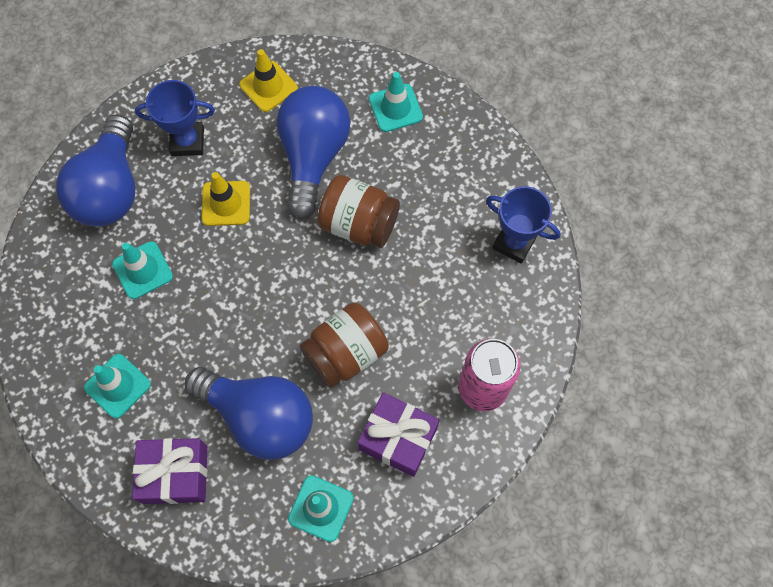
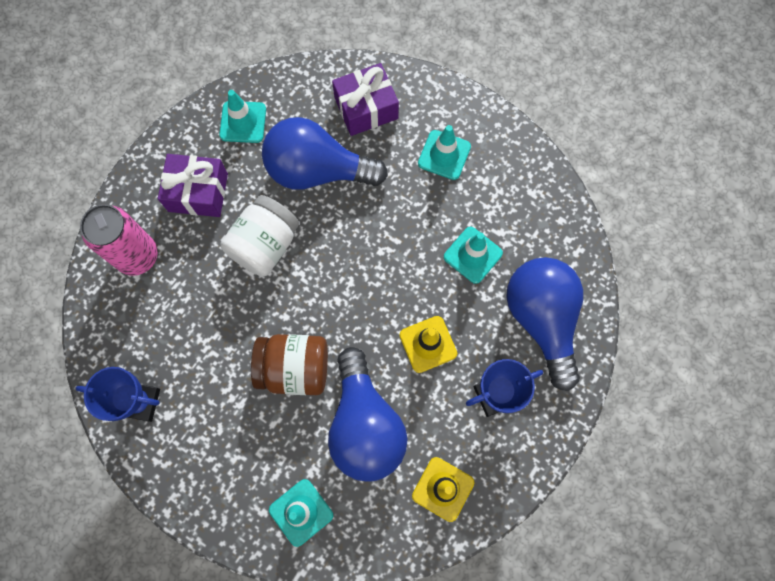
camera: 160 degrees right, 5 degrees up
brown jar [299,302,389,388] -> white jar [221,195,299,277]

